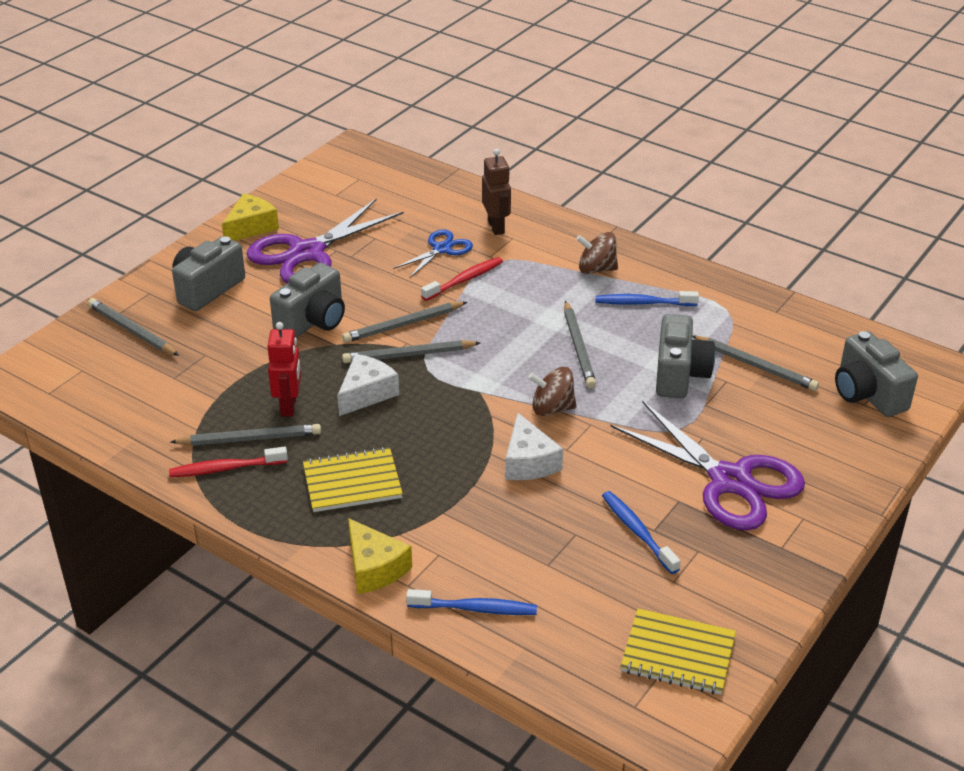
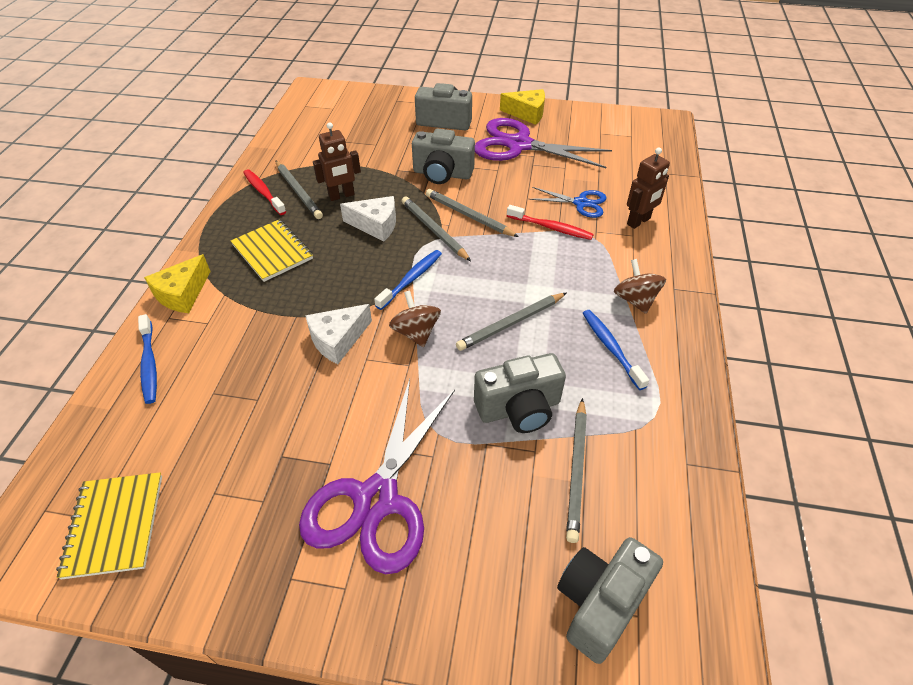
camera: 65 degrees right, 10 degrees up
grey pencil [88,298,179,356] -> none
red robot [267,322,301,417] -> brown robot [313,122,361,201]
blue toothbrush [602,491,681,574] -> blue toothbrush moved to [374,250,442,310]

